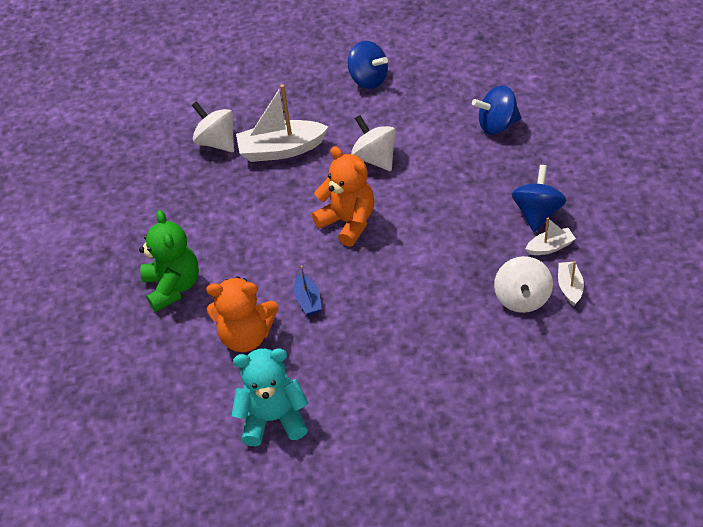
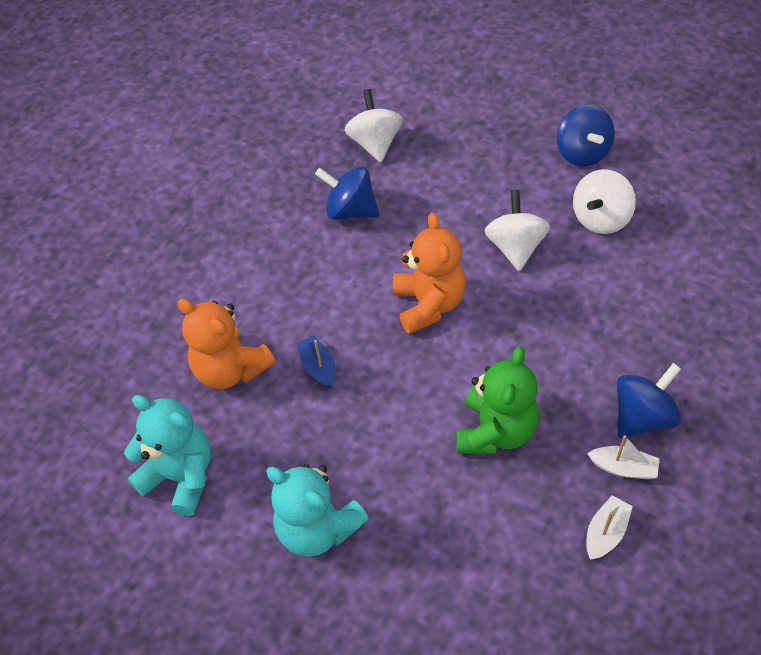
camera: 35 degrees right, 5 degrees up
green teddy bear [139,210,199,312] -> green teddy bear moved to [457,346,539,454]
white boat [236,84,328,162] -> none
blue boat [294,265,322,316] -> blue boat turned 135 degrees clockwise [296,336,336,389]
blue spinning top [472,85,522,135] -> blue spinning top moved to [315,166,380,220]
white spinning top [494,256,553,313] -> white spinning top moved to [573,169,636,234]
none -> turquoise teddy bear [266,464,369,557]

